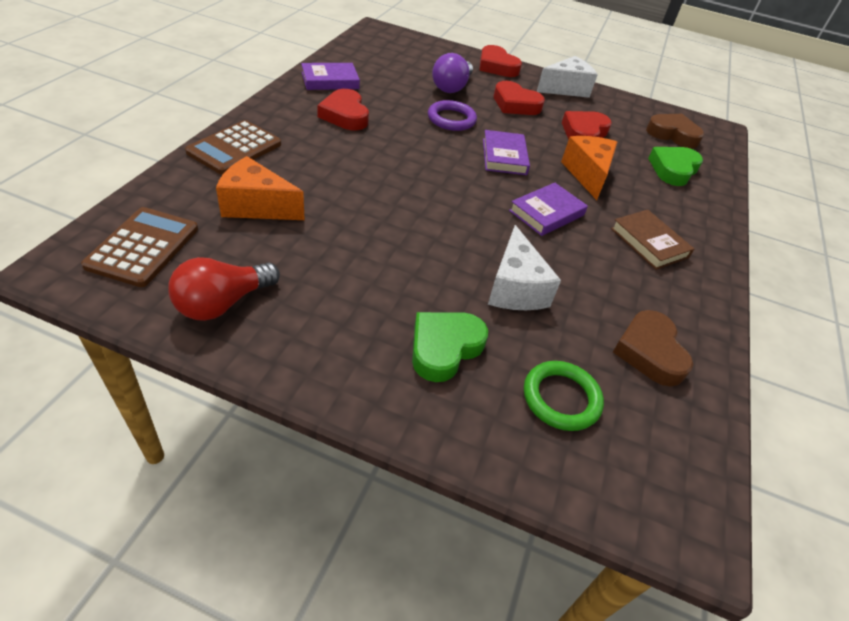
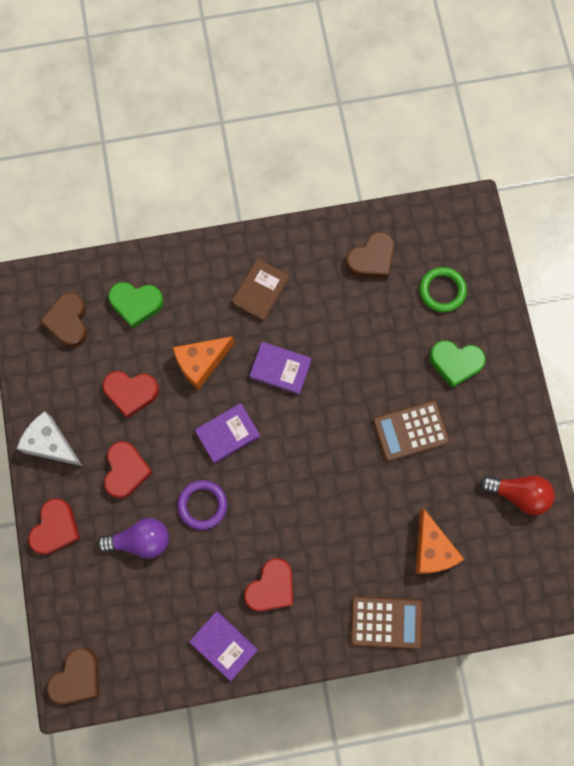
camera: 115 degrees left, 30 degrees up
brown calculator [81,207,198,287] -> brown calculator moved to [373,400,449,461]
white cheese [488,225,561,310] -> none
none -> brown heart [47,648,99,704]

